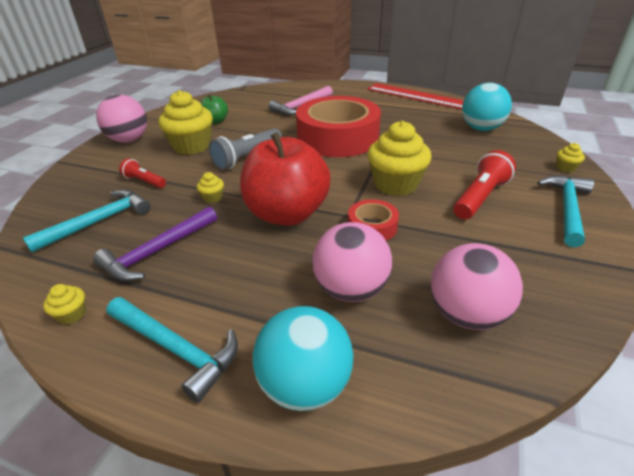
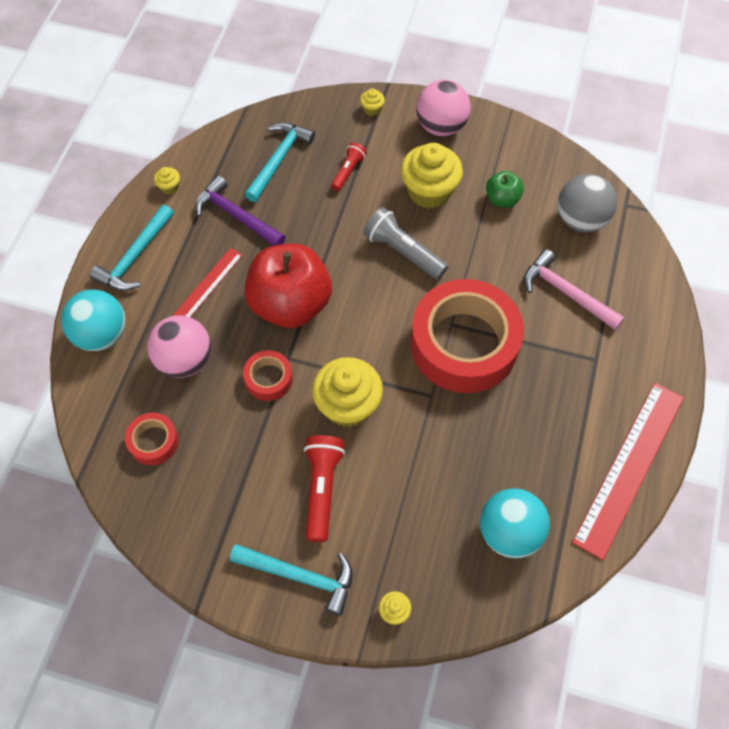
camera: 85 degrees right, 25 degrees up
turquoise hammer [23,190,151,253] -> turquoise hammer turned 105 degrees counterclockwise [245,123,315,202]
yellow cupcake [197,172,224,203] -> yellow cupcake moved to [360,89,385,116]
pink ball [431,243,523,330] -> red tape [125,413,179,465]
red flashlight [454,150,516,219] -> red flashlight turned 120 degrees counterclockwise [304,435,345,542]
none -> red ruler [173,248,243,318]
none -> grey ball [558,174,617,232]

